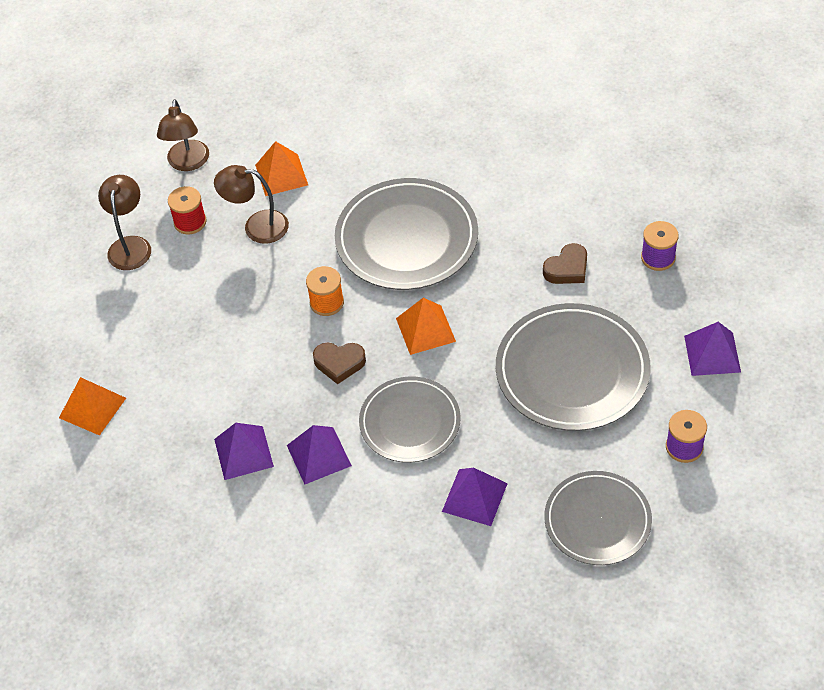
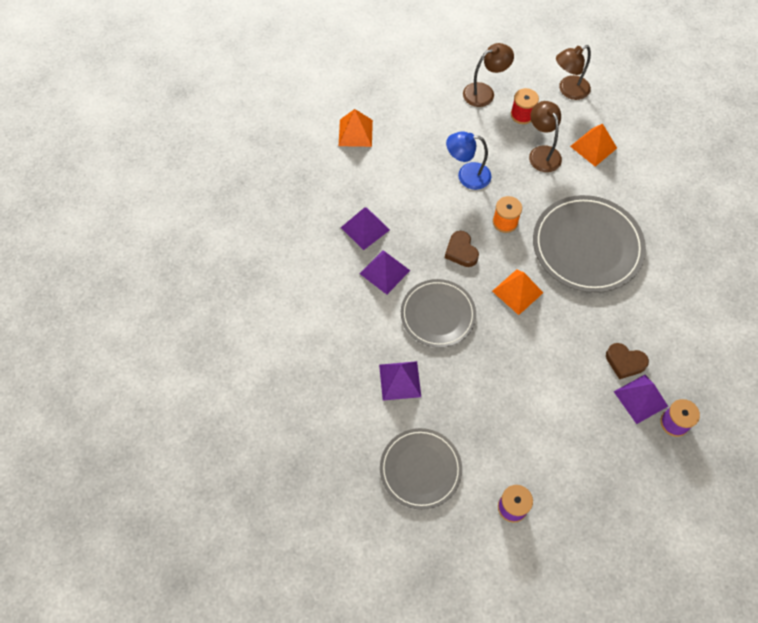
camera: 60 degrees right, 10 degrees up
grey plate [496,303,651,431] -> none
purple pyramid [684,322,741,376] -> purple pyramid moved to [614,375,668,424]
none -> blue lamp [446,131,492,190]

